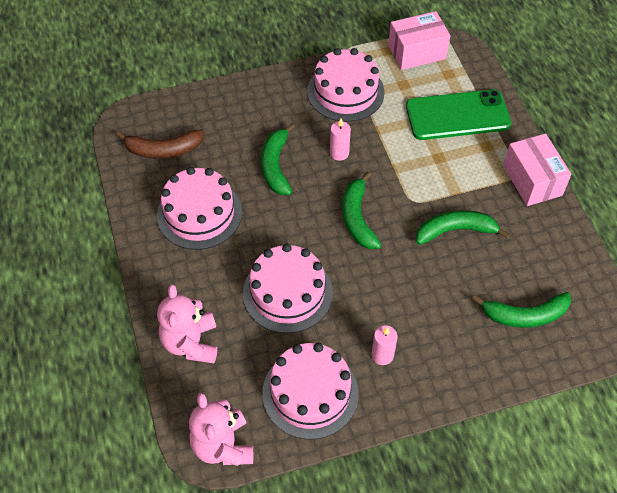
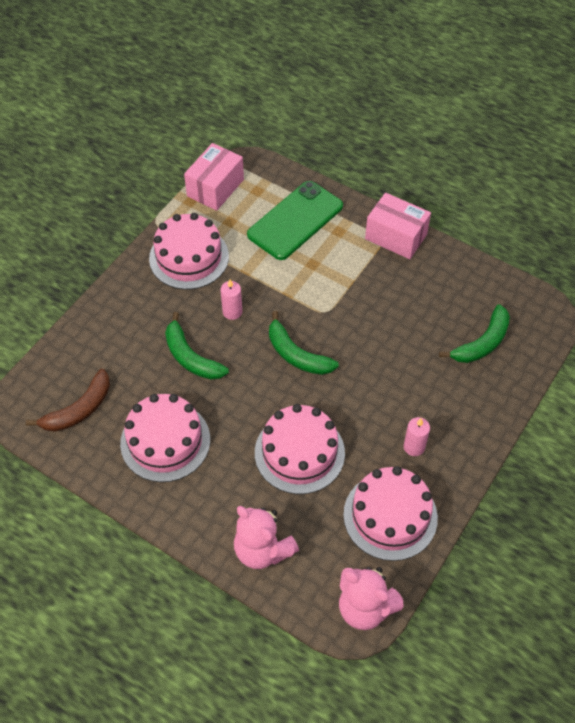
camera: 40 degrees left, 0 degrees up
green banana [416,210,509,245] -> none

